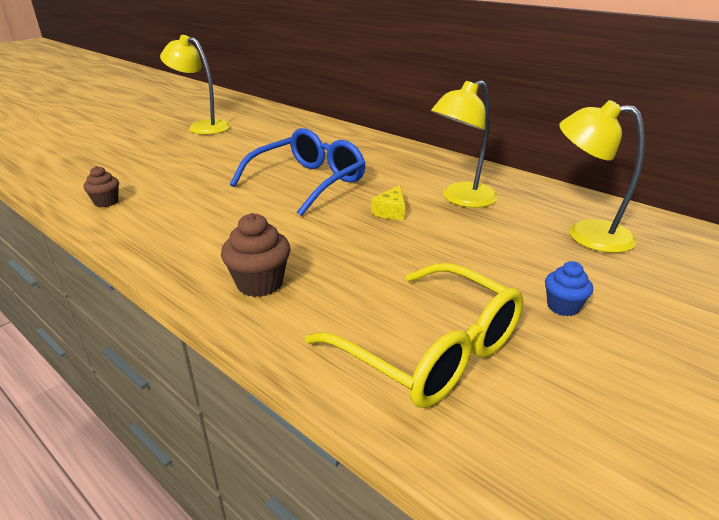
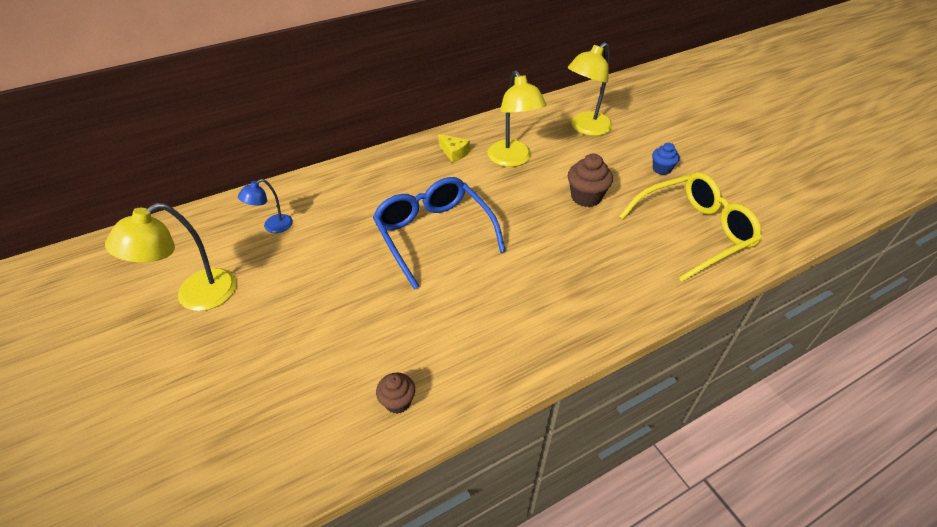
camera: 70 degrees left, 15 degrees up
brown cupcake [221,213,290,297] -> brown cupcake moved to [568,154,613,207]
yellow cheese [371,185,405,220] -> yellow cheese moved to [438,134,470,163]
none -> blue lamp [238,179,293,233]

